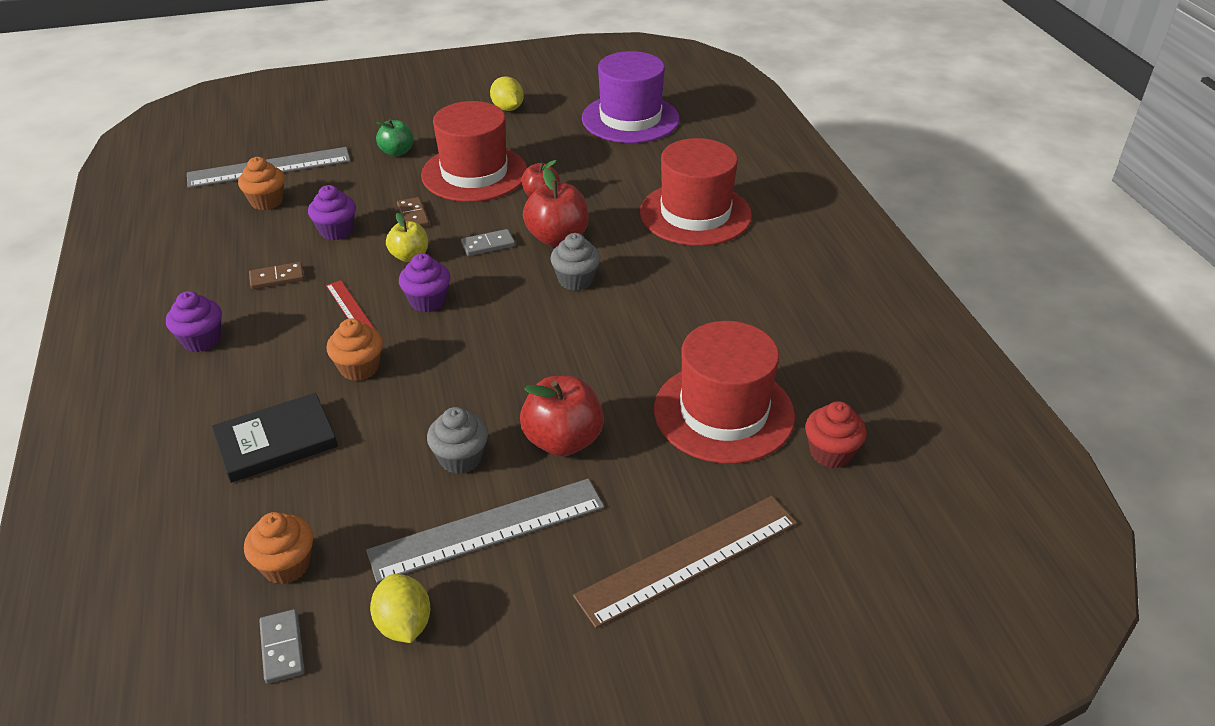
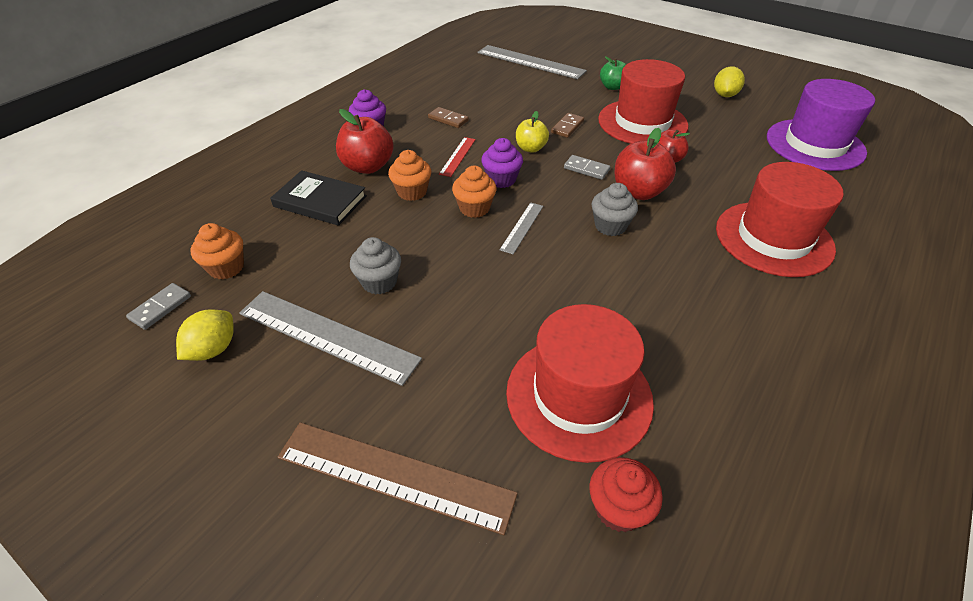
camera: 50 degrees right, 5 degrees up
orange cupcake [238,157,285,210] -> orange cupcake moved to [452,166,497,218]
purple cupcake [308,185,356,240] -> none
red apple [520,376,604,457] -> red apple moved to [336,109,394,174]
none -> grey ruler [499,202,543,254]

